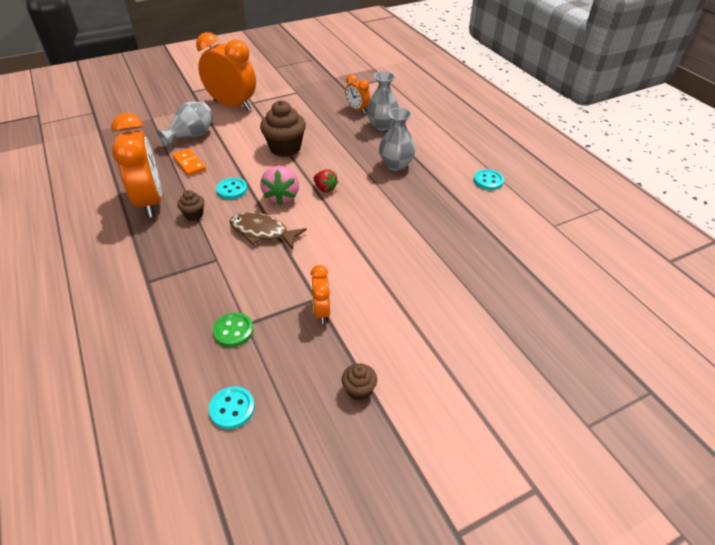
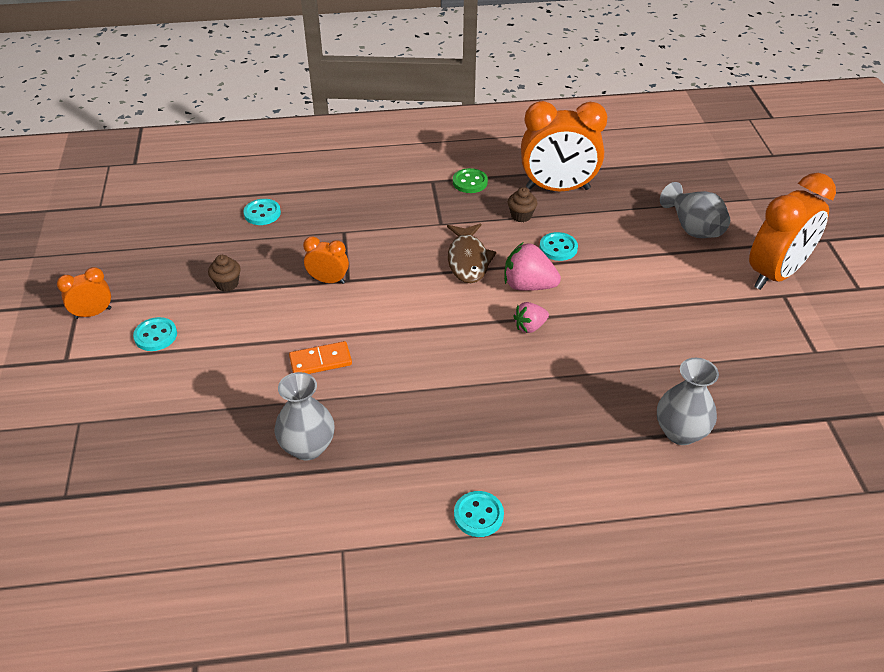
camera: 110 degrees right, 0 degrees up
orange domino [172,148,206,176] -> orange domino moved to [289,341,352,374]
green button [213,312,254,347] -> green button moved to [453,168,488,193]
brown fish [230,212,307,250] -> brown fish turned 135 degrees clockwise [447,224,497,283]
brown cupcake [260,100,306,157] -> none
red strawberry [313,169,338,192] -> pink strawberry [513,302,549,333]
orange clock [345,75,370,113] -> orange clock moved to [57,267,111,319]
grey vase [379,108,416,171] -> grey vase moved to [275,372,335,461]
none -> turquoise button [133,317,177,351]

